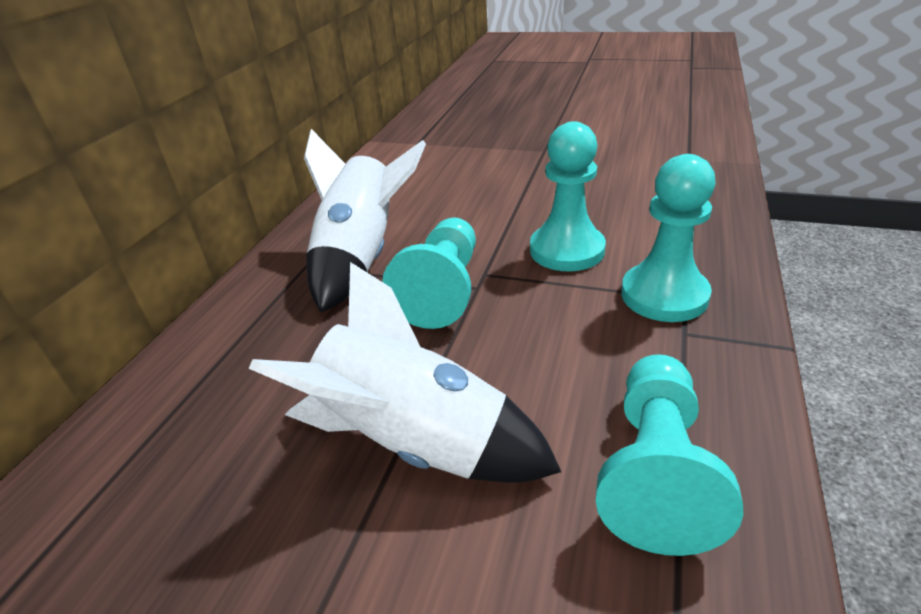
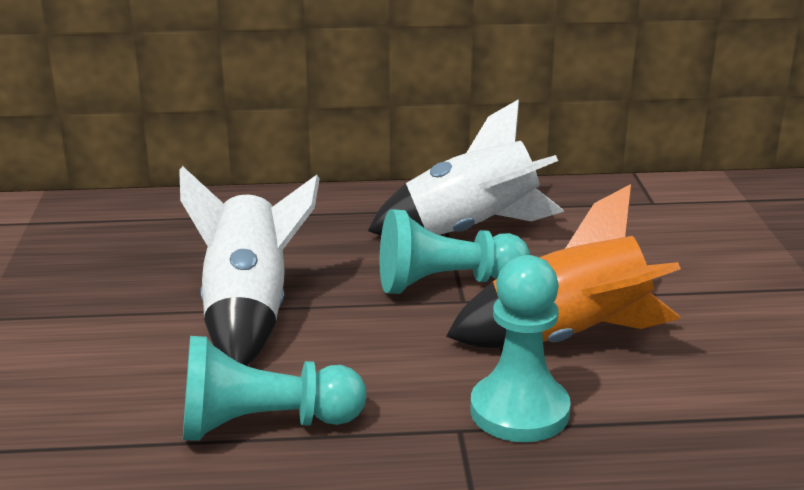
camera: 65 degrees right, 10 degrees down
turquoise pawn [530,121,606,271] -> orange rocket [446,184,681,348]

